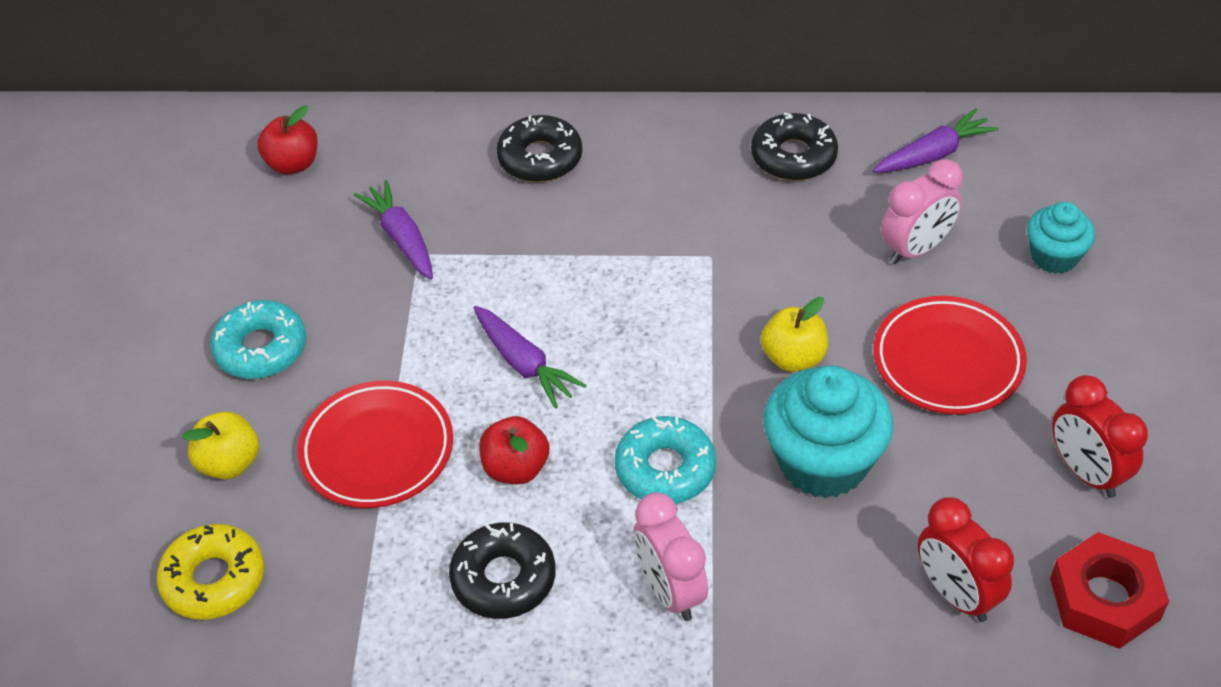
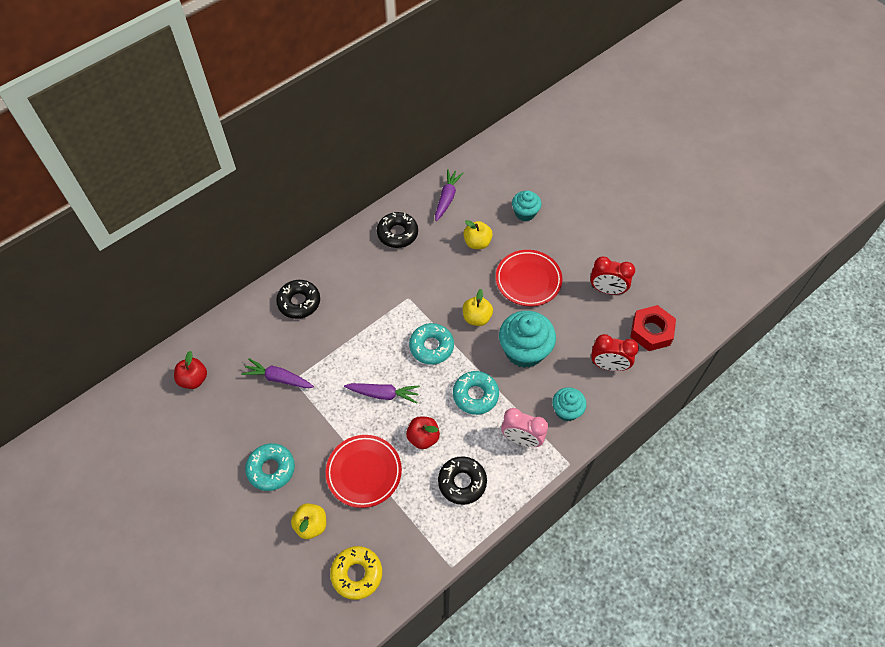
camera: 45 degrees left, 10 degrees up
pink clock [881,159,963,264] -> yellow apple [463,220,493,249]
none -> turquoise donut [409,323,454,365]
none -> turquoise cupcake [552,387,587,421]

